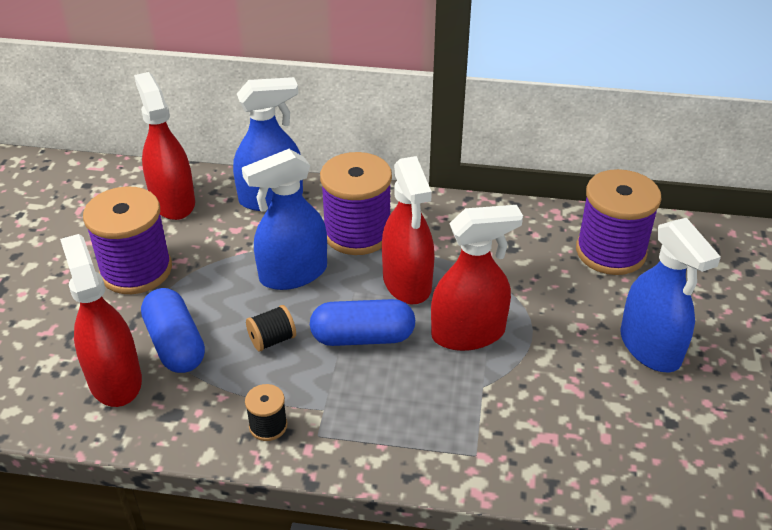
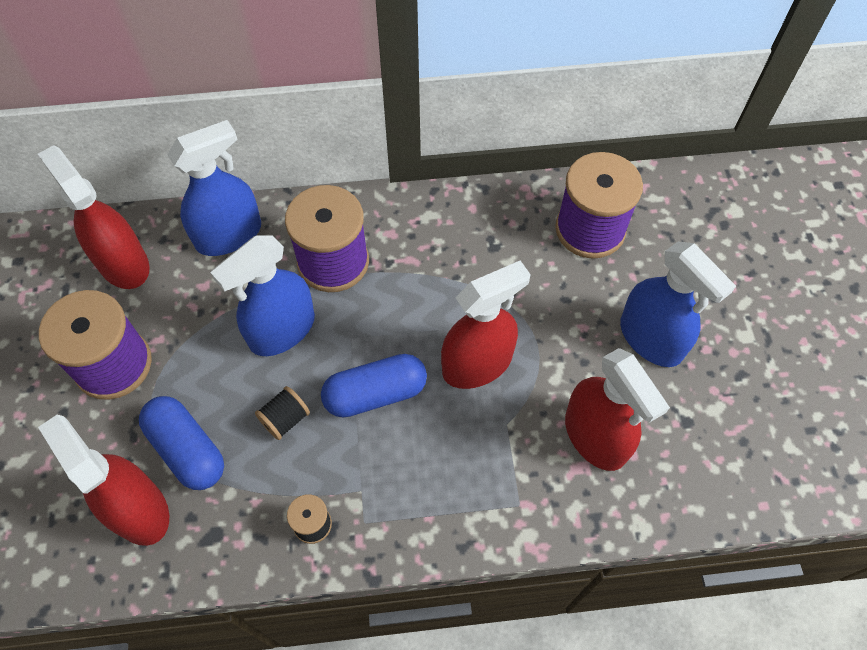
camera: 15 degrees left, 20 degrees up
red spray bottle [382,156,435,304] -> red spray bottle moved to [565,348,670,471]

